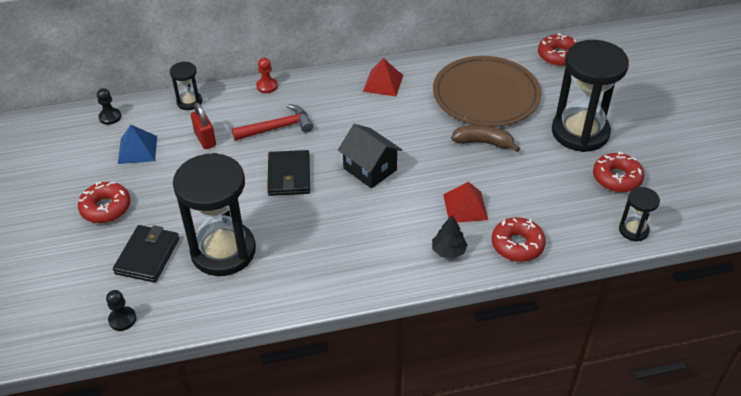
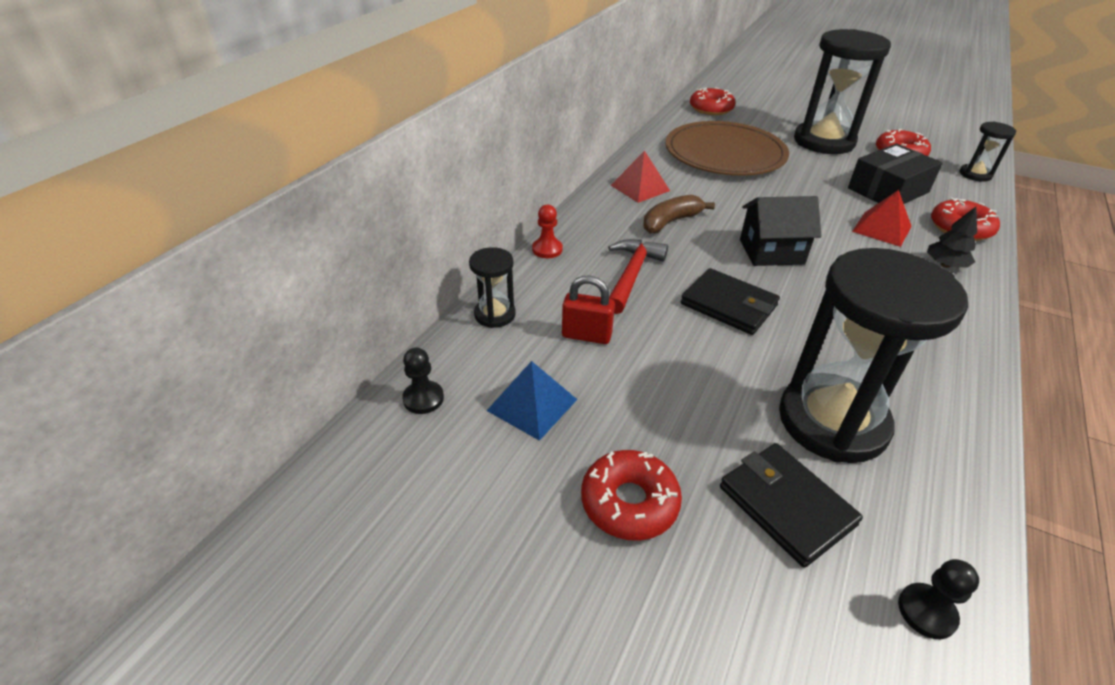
camera: 50 degrees left, 5 degrees down
brown banana [451,125,520,152] -> brown banana moved to [643,195,715,233]
none -> black box [848,144,943,204]

